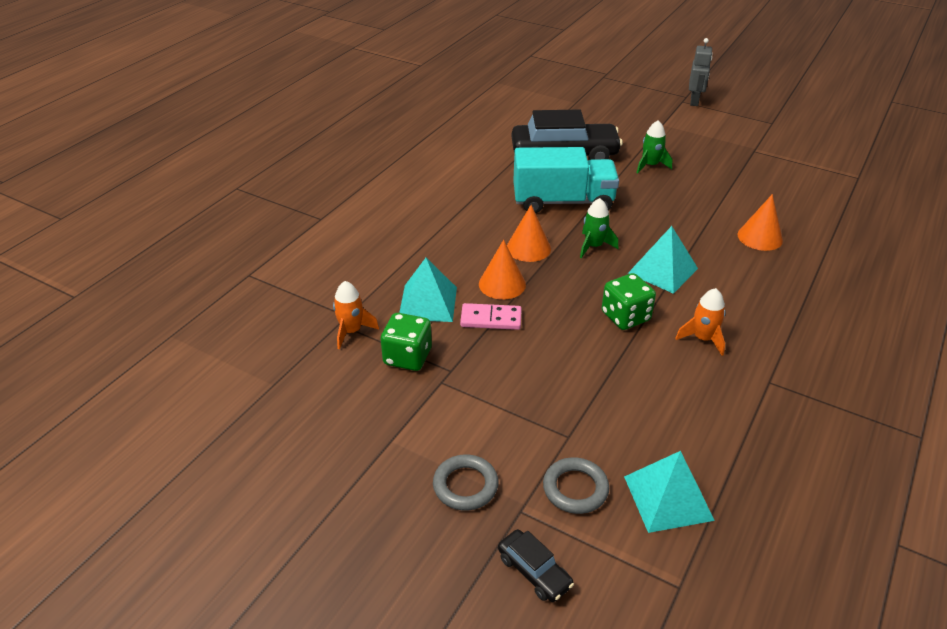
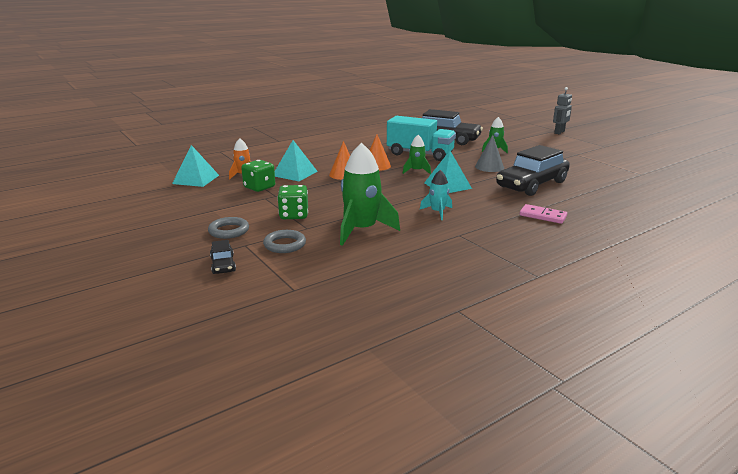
camera: 25 degrees right, 15 degrees down
pink domino [460,303,522,330] -> pink domino moved to [520,204,567,224]
green dice [602,273,656,330] -> green dice moved to [277,185,308,219]
turquoise pyramid [624,451,715,533] -> turquoise pyramid moved to [172,145,219,187]
orange rocket [675,288,725,356] -> turquoise rocket [420,170,452,220]
orange cone [737,194,783,251] -> black car [496,145,570,196]
none -> green rocket [340,143,400,246]
none -> grey cone [475,135,504,172]

